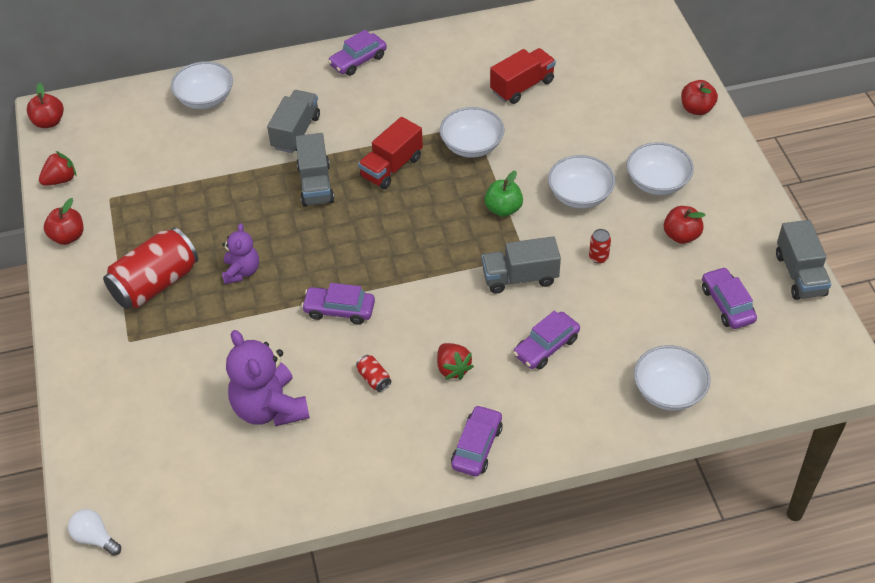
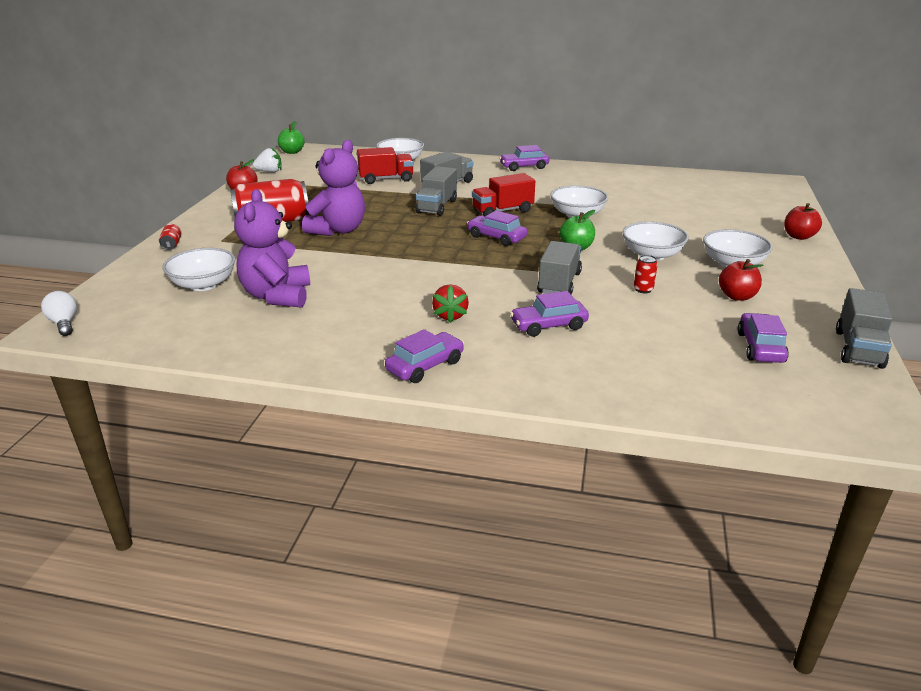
camera: 25 degrees right, 20 degrees down
red apple [27,83,64,128] -> green apple [278,121,305,154]
red strawberry [39,151,76,186] -> white strawberry [253,147,282,172]
purple teddy bear [222,223,259,284] -> purple teddy bear [302,140,365,236], size x1.73
purple car [301,283,375,324] -> purple car moved to [467,210,527,246]
red can [356,355,391,392] -> red can moved to [159,224,182,250]
grey truck [482,236,561,294] -> grey truck turned 90 degrees clockwise [537,241,582,294]
red truck [490,48,556,104] -> red truck moved to [357,147,414,184]
white bowl [634,345,711,411] -> white bowl moved to [162,248,235,291]

